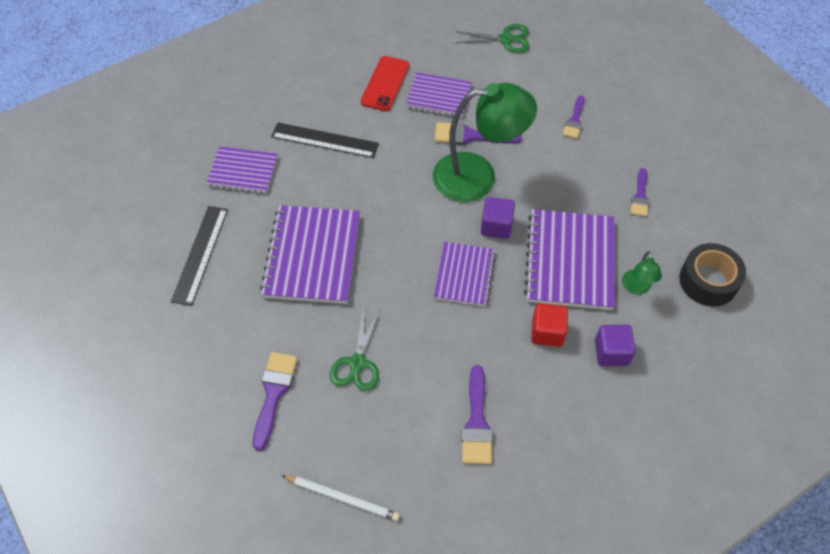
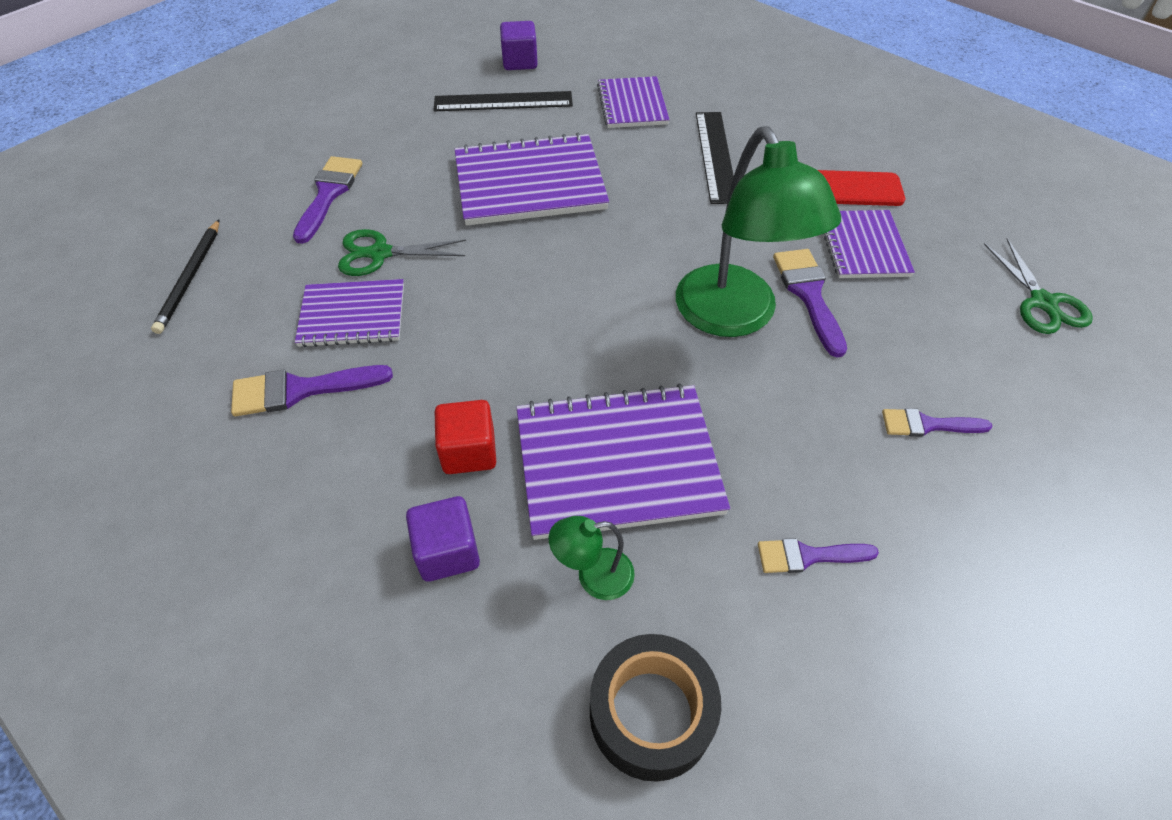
camera: 75 degrees right, 5 degrees down
purple brush [253,352,298,451] -> purple brush turned 75 degrees counterclockwise [293,156,362,244]
white pencil [281,475,400,521] -> black pencil [151,219,219,334]
purple notebook [434,242,496,307] -> purple notebook moved to [295,279,404,347]
purple cube [481,197,515,239] -> purple cube moved to [500,21,538,70]

